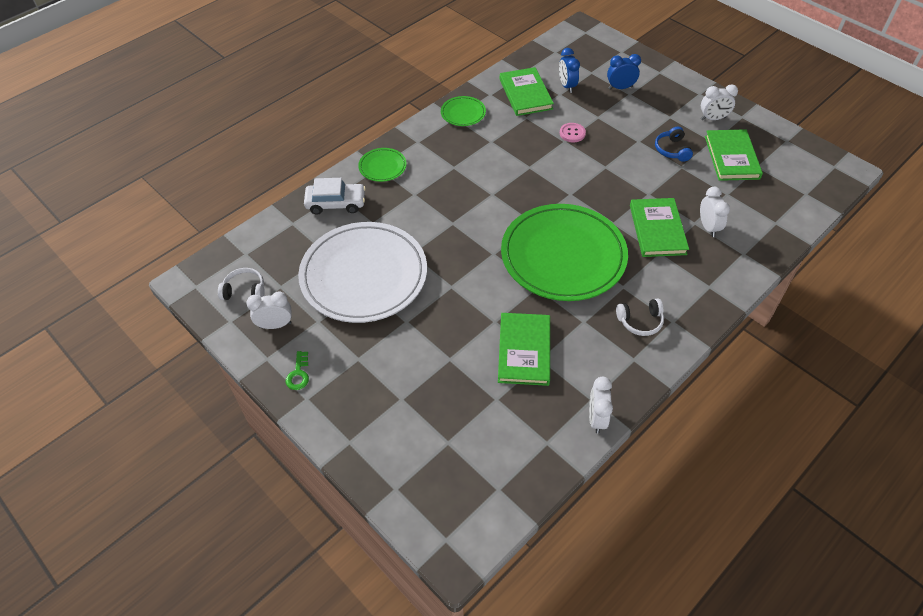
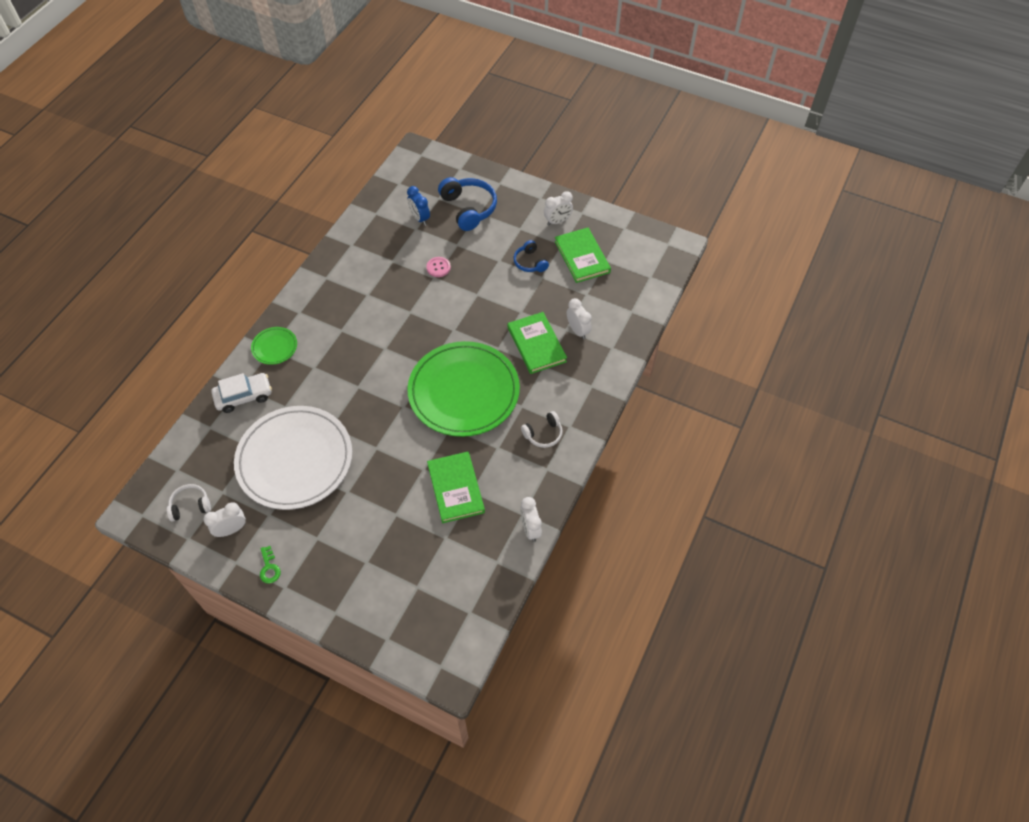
camera: 20 degrees left, 5 degrees up
green plate [441,96,486,126] -> none
green book [500,67,554,116] -> none
blue clock [607,54,641,89] -> blue headphones [438,177,497,231]

